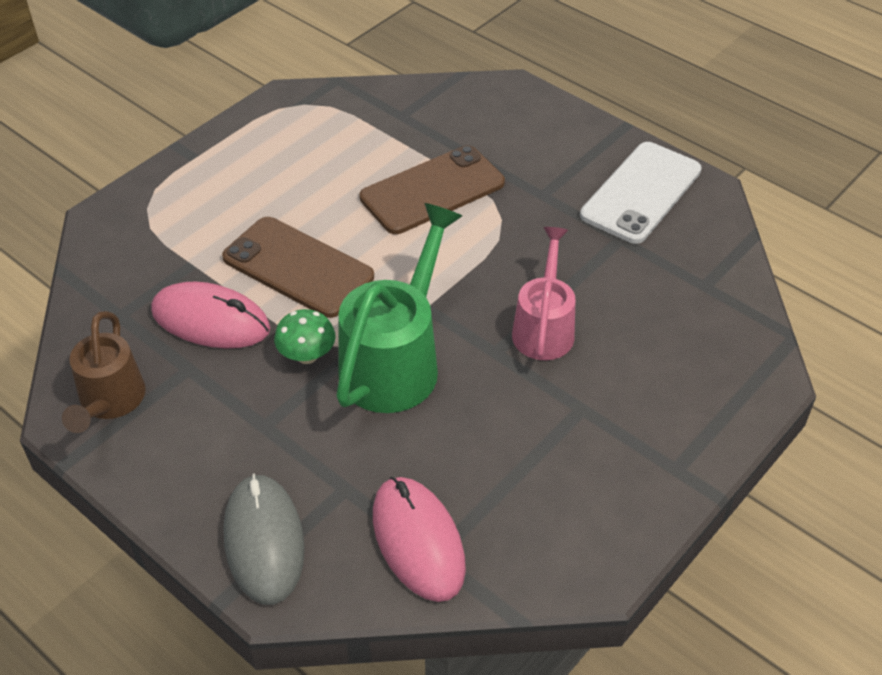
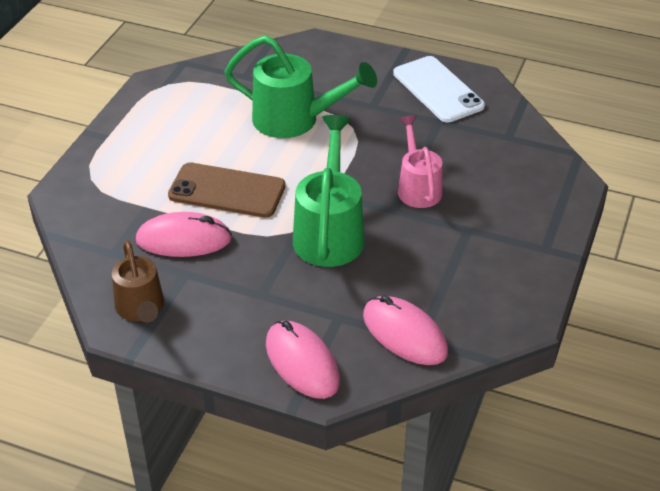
camera: 20 degrees left, 5 degrees down
grey mouse [223,473,305,605] -> pink mouse [266,321,340,399]
green mushroom [274,309,335,364] -> none
brown phone [359,145,505,234] -> green watering can [224,35,377,138]
white phone [580,142,702,244] -> white phone turned 45 degrees counterclockwise [393,56,485,123]

